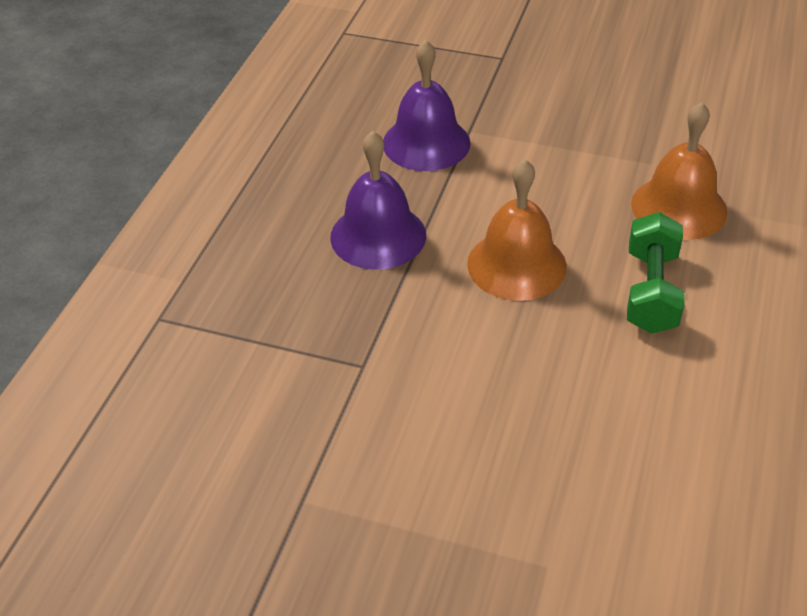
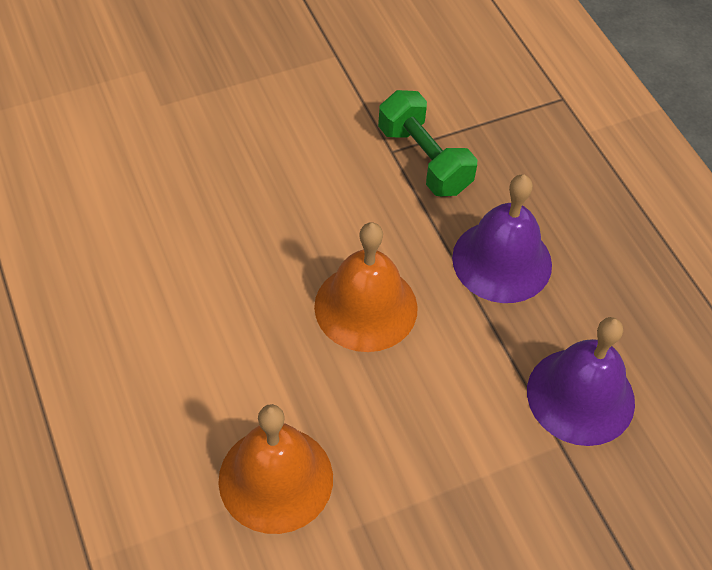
camera: 135 degrees right, 10 degrees up
green dumbbell [627,212,685,334] -> green dumbbell moved to [378,90,477,196]

